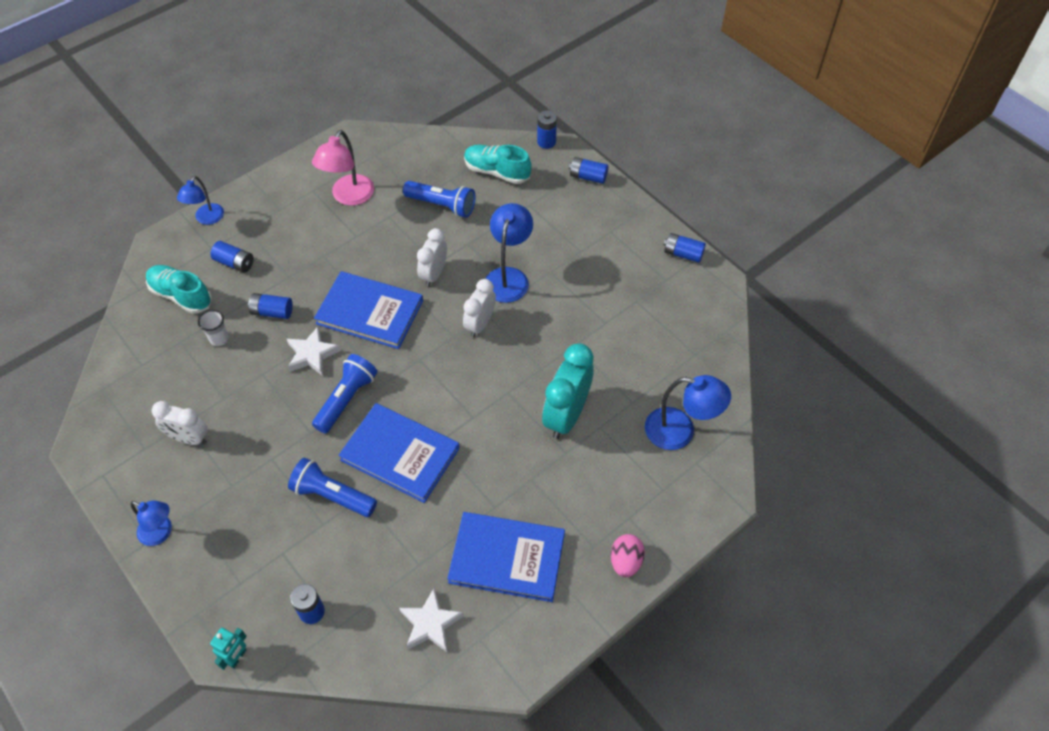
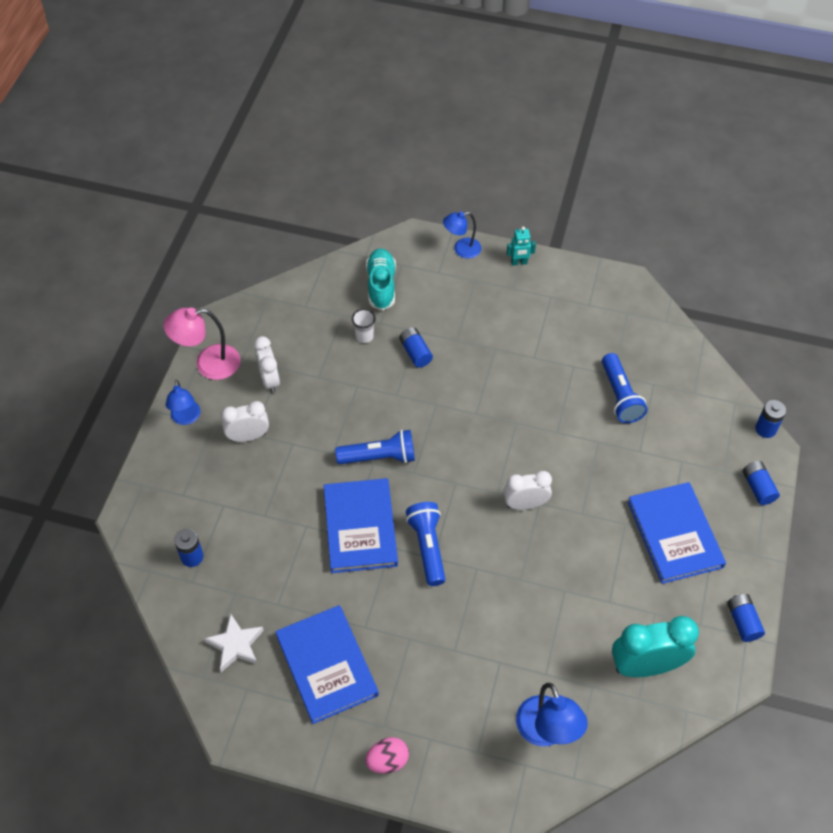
camera: 55 degrees right, 0 degrees up
turquoise robot [210,628,247,670] -> turquoise robot moved to [507,226,536,266]
blue battery [211,241,254,273] -> none
white star [287,327,341,376] -> none
blue flashlight [288,458,377,517] -> blue flashlight moved to [406,502,446,586]
pink lamp [312,130,374,206] -> pink lamp moved to [163,308,240,380]
blue book [314,271,423,349] -> blue book moved to [628,482,726,584]
white clock [417,228,447,287] -> white clock moved to [221,401,269,442]
turquoise shoe [464,145,531,184] -> none
blue lamp [485,203,533,303] -> none
turquoise clock [542,343,594,439] -> turquoise clock moved to [612,616,699,677]

